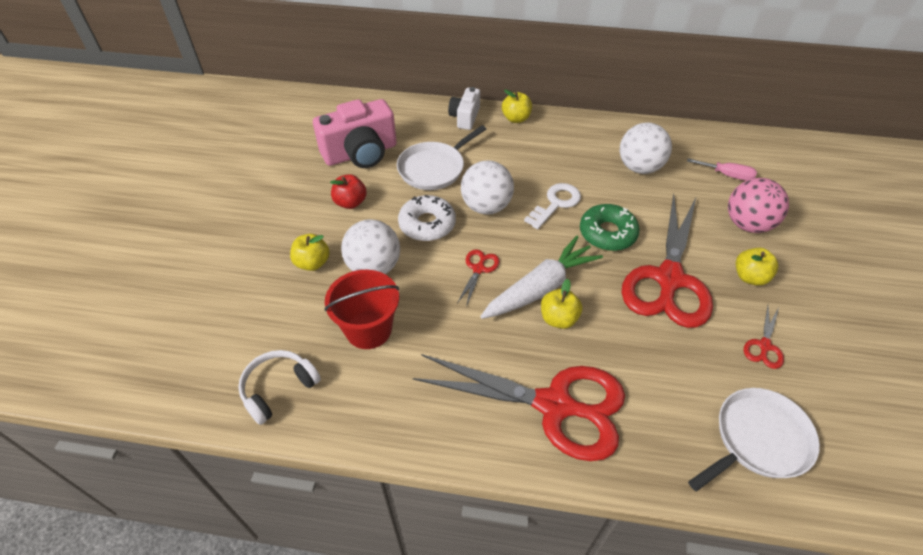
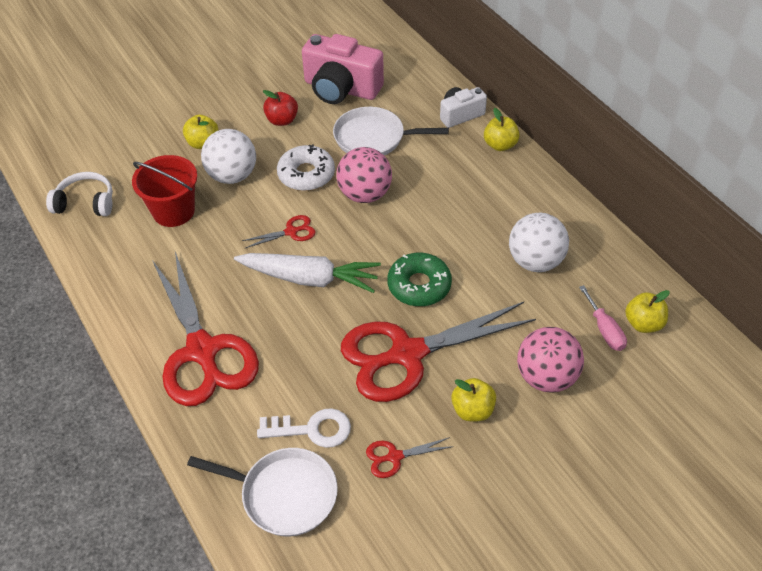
camera: 50 degrees right, 0 degrees up
white ball [461,160,514,214] -> pink ball [336,147,392,203]
white key [524,183,581,229] -> white key moved to [257,408,351,448]
yellow apple [541,279,582,329] -> yellow apple moved to [625,290,669,333]

